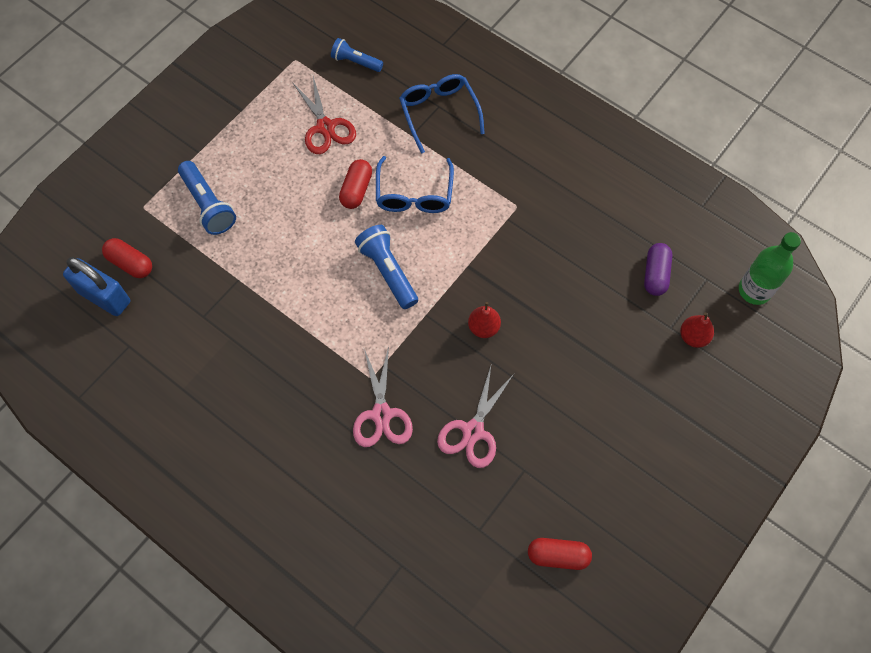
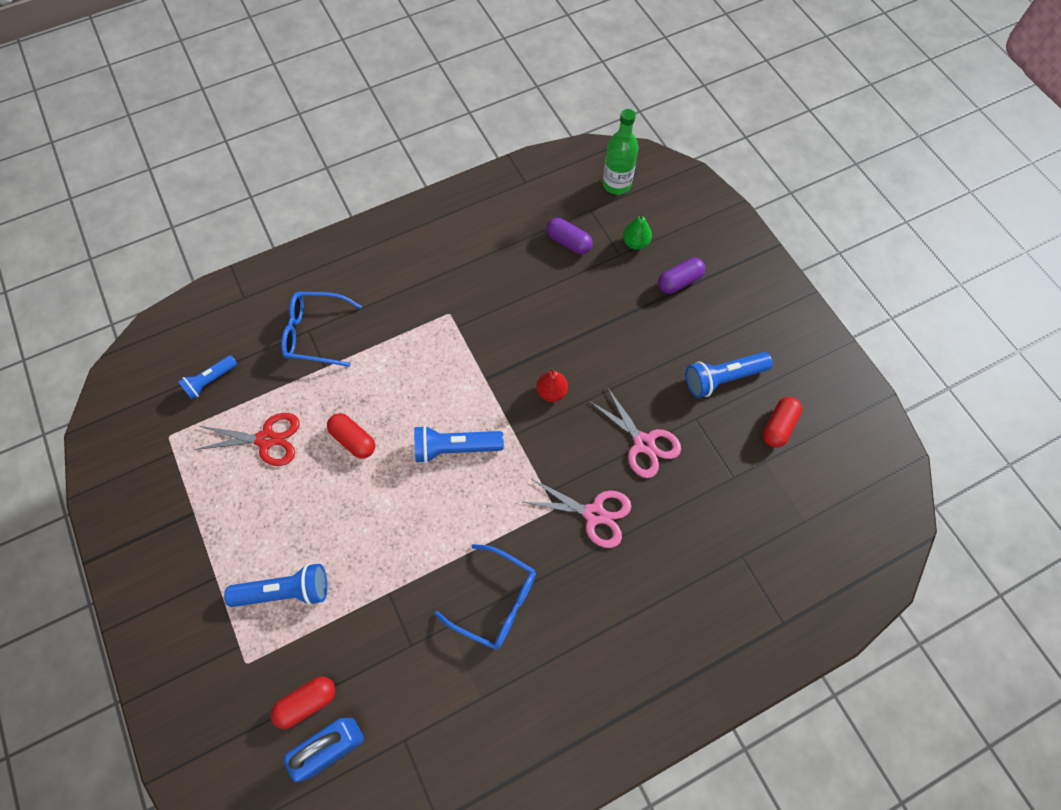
camera: 65 degrees left, 0 degrees up
blue glasses [376,156,454,213] -> blue glasses moved to [434,544,536,649]
red pear [680,313,714,348] -> green pear [623,213,652,250]
none -> purple capsule [658,257,705,294]
none -> blue flashlight [686,352,773,398]

